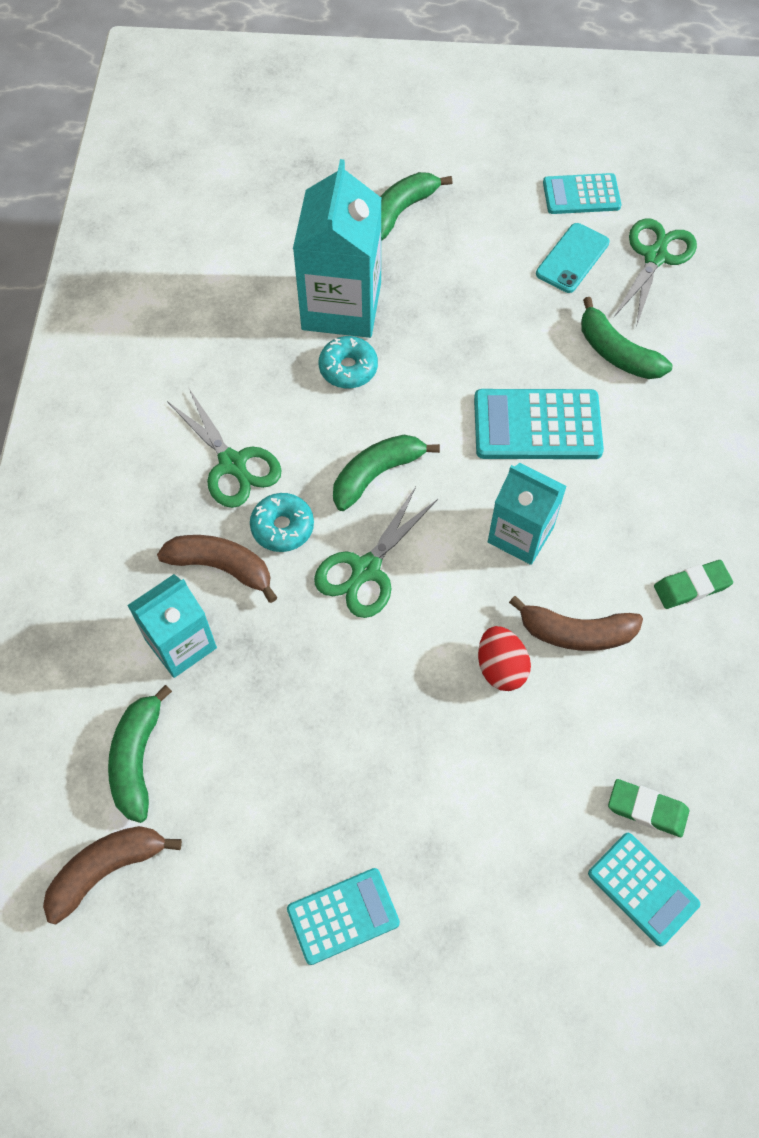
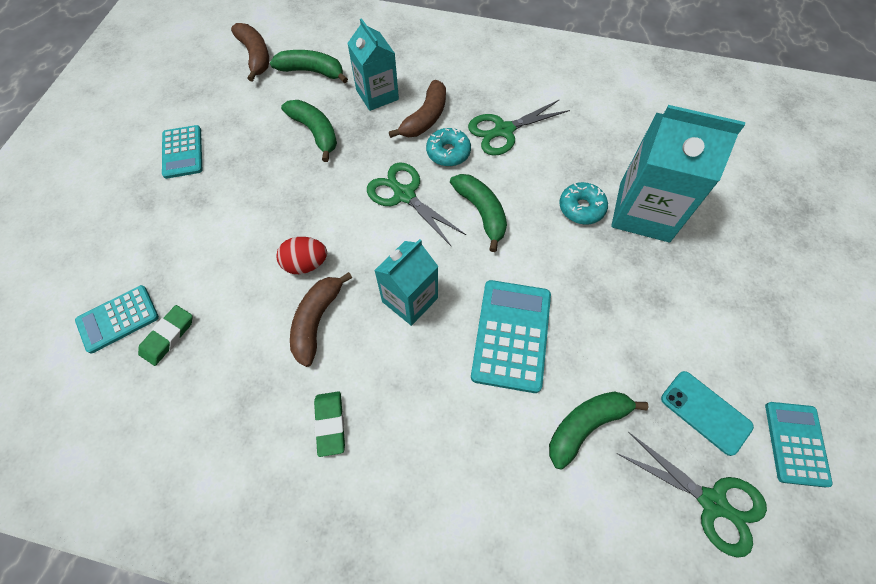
camera: 100 degrees right, 0 degrees up
green banana [380,172,452,241] -> green banana moved to [281,100,337,162]

